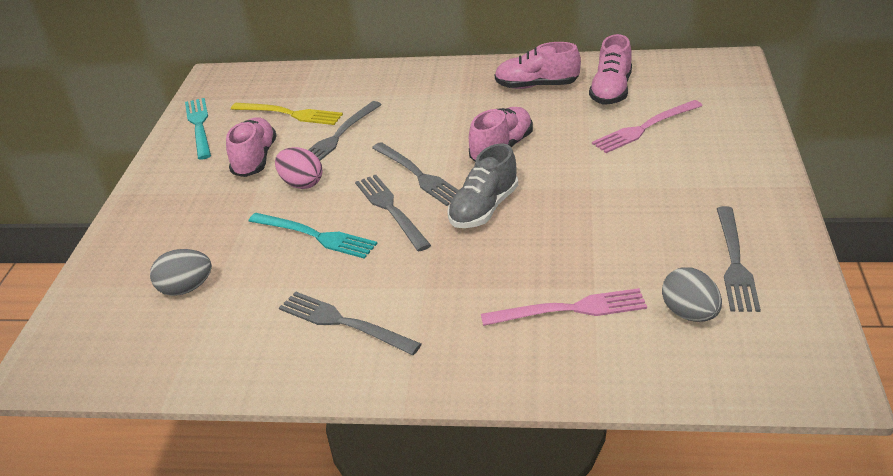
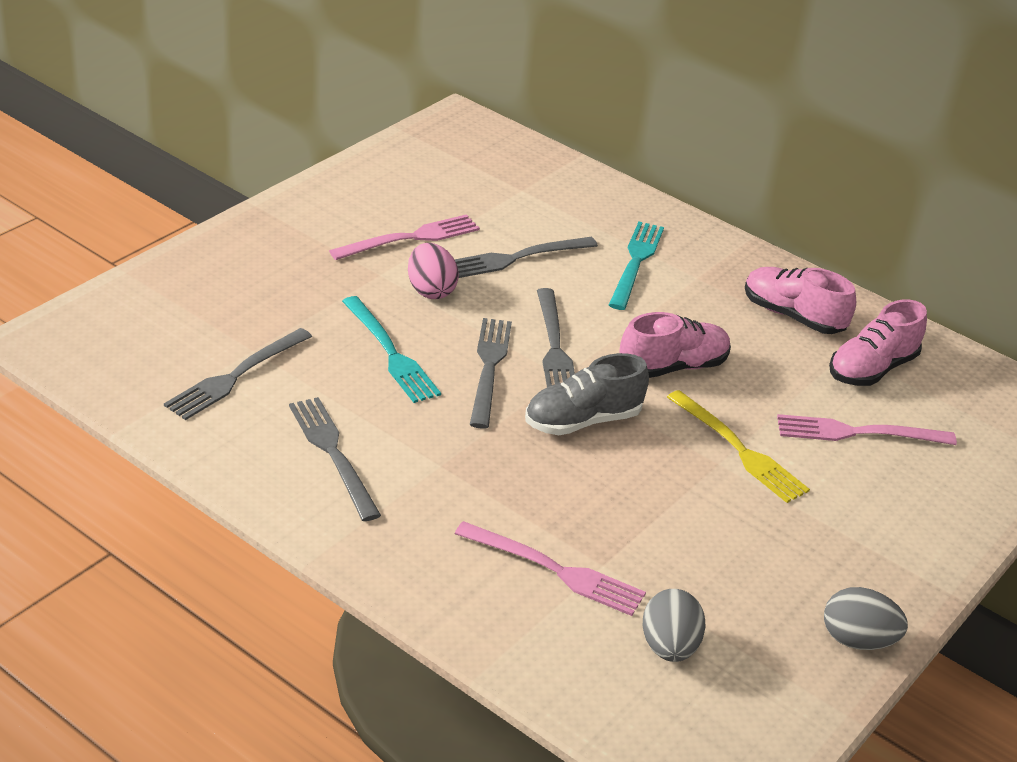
camera: 25 degrees right, 0 degrees up
grey egg [150,249,212,296] -> grey egg moved to [824,587,908,650]
turquoise fork [185,98,211,160] -> turquoise fork moved to [609,222,664,310]
pink shoe [226,117,277,177] -> pink fork [329,214,480,260]
yellow fork [231,103,343,125] -> yellow fork moved to [667,390,810,503]
grey fork [717,206,761,312] -> grey fork moved to [164,328,312,420]

